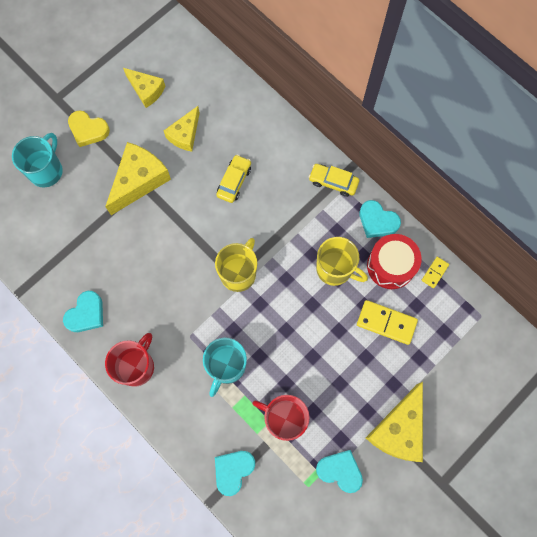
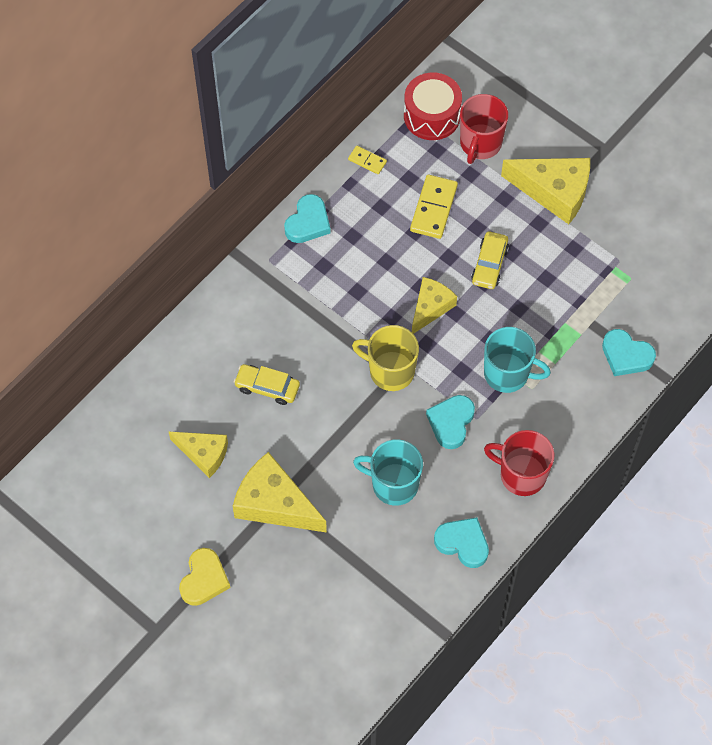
camera: 95 degrees left, 10 degrees down
turquoise mug [12,133,63,188] -> turquoise mug moved to [353,439,423,506]
yellow cheese [123,68,165,108] -> yellow cheese moved to [412,277,457,334]
red mug [252,395,310,441] -> red mug moved to [460,94,508,164]
yellow car [309,164,359,197] -> yellow car moved to [471,232,509,289]
yellow mug [316,237,368,286] -> none
turquoise heart [316,450,363,493] -> turquoise heart moved to [426,395,475,449]
red drum [367,234,422,289] -> red drum moved to [404,73,462,140]

